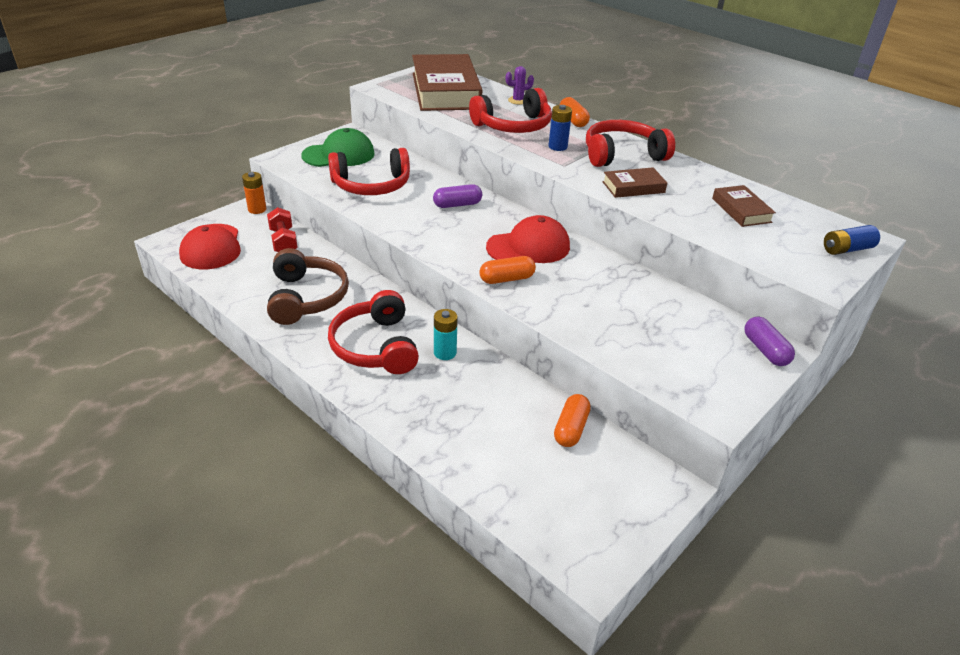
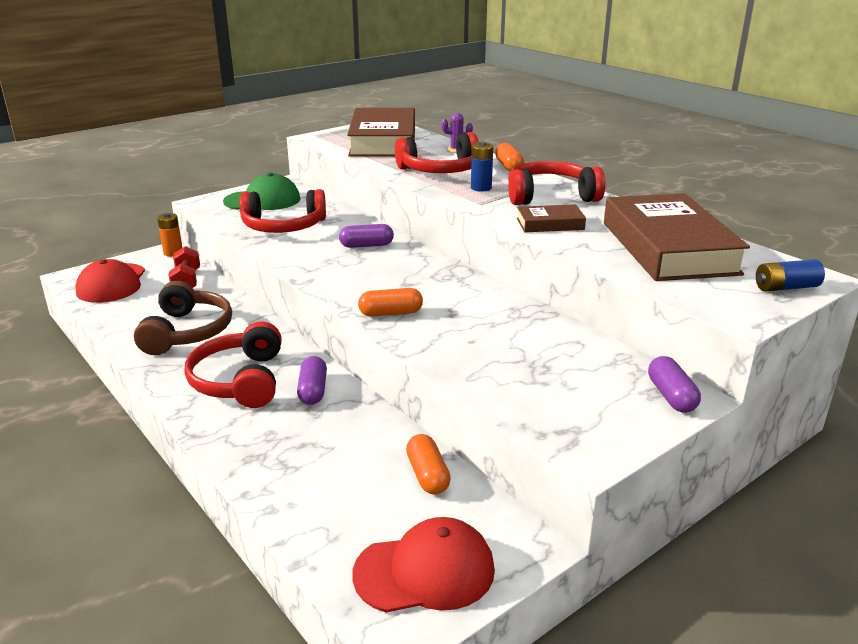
camera: 10 degrees right, 10 degrees down
turquoise battery [434,309,458,360] -> purple capsule [297,356,327,405]
red cap [486,215,570,263] -> red cap moved to [352,517,495,613]
orange capsule [554,394,591,447] -> orange capsule turned 45 degrees counterclockwise [406,434,451,495]
brown book [712,185,776,227] -> brown book [604,193,750,281], size x2.19

